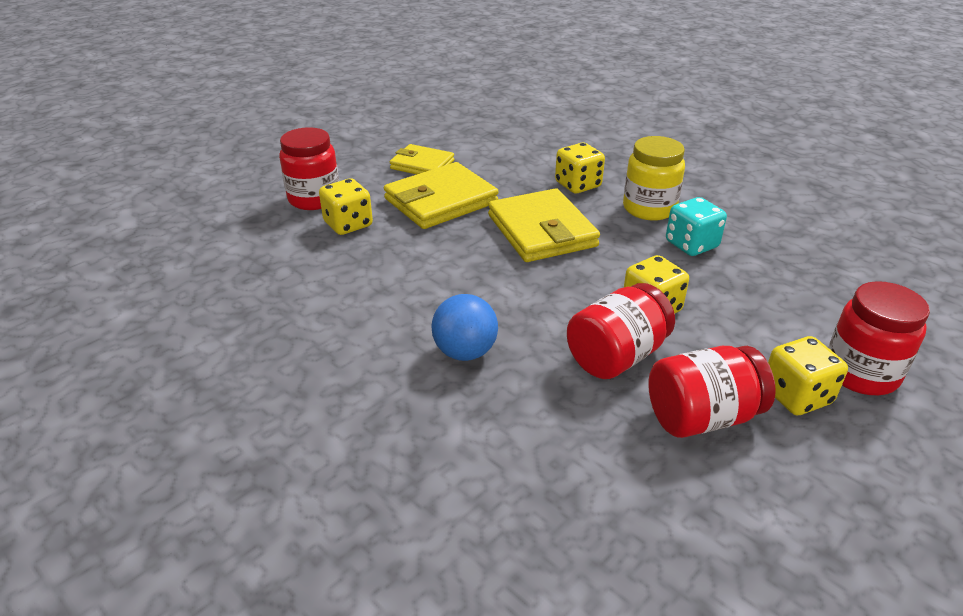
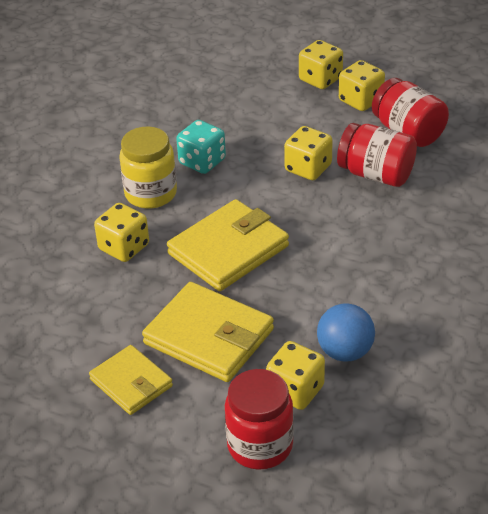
camera: 110 degrees left, 5 degrees up
yellow wallet [390,144,454,174] -> yellow wallet turned 45 degrees counterclockwise [89,345,173,415]
blue ball [431,294,498,361] -> blue ball moved to [317,303,375,362]
red jar [828,281,930,395] -> yellow dice [299,40,343,89]

